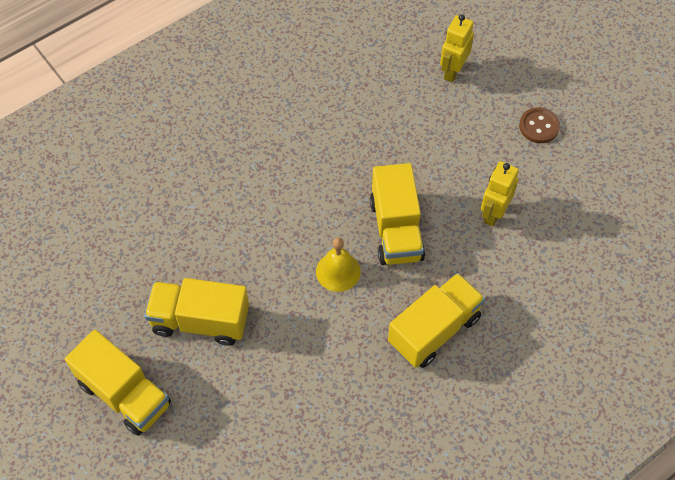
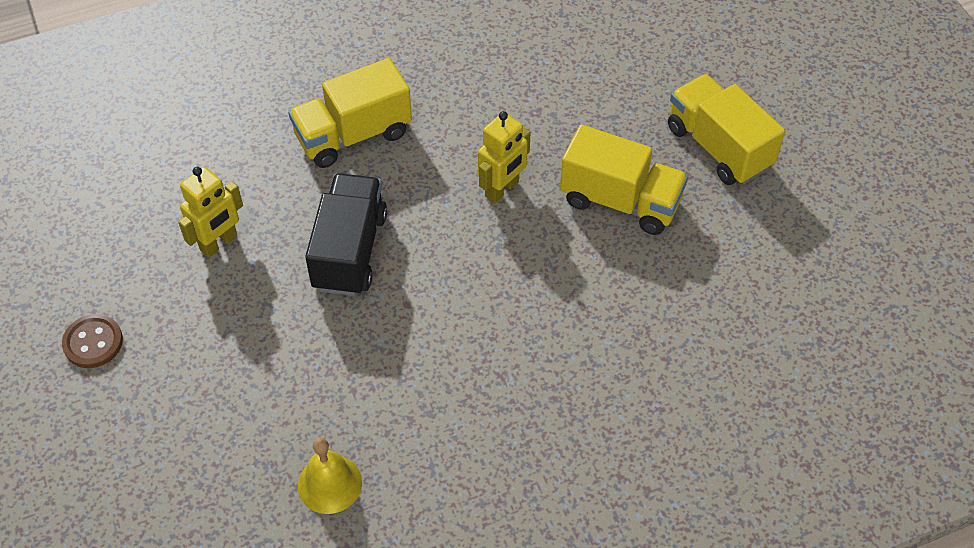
camera: 165 degrees left, 5 degrees down
yellow bell [316,238,361,292] -> yellow bell moved to [298,438,362,514]
yellow truck [370,163,425,265] -> black truck [305,173,387,296]
yellow robot [440,14,474,82] -> yellow robot moved to [478,111,531,203]

